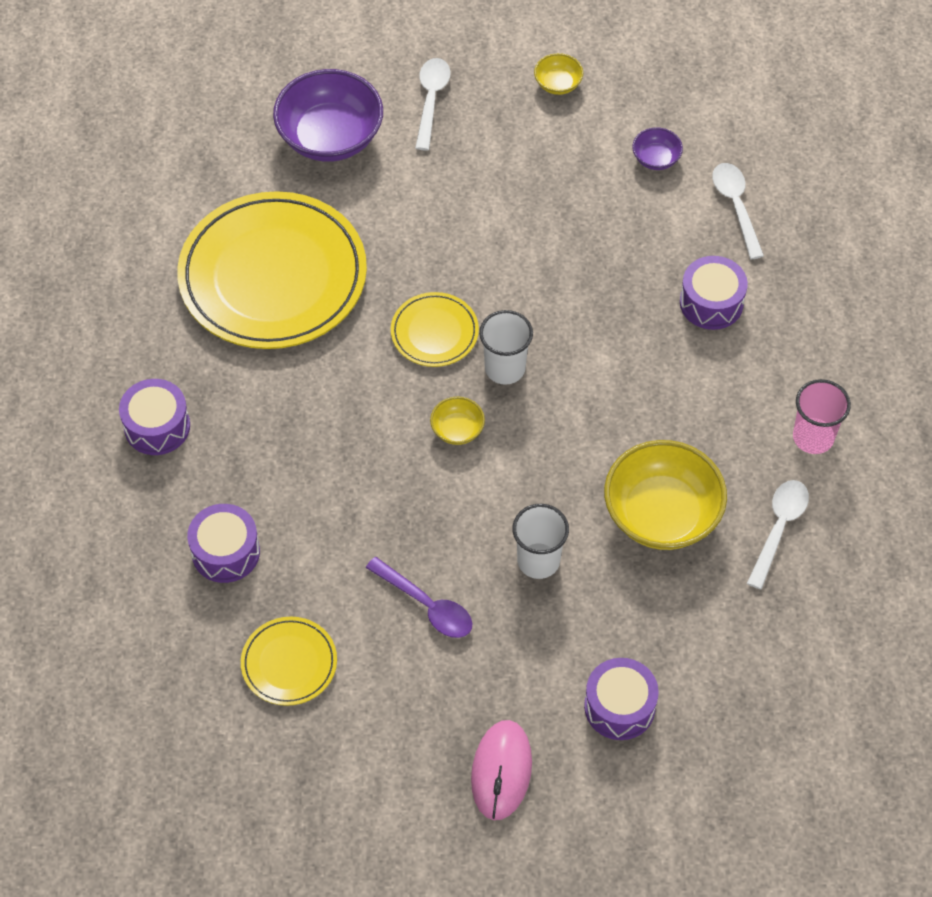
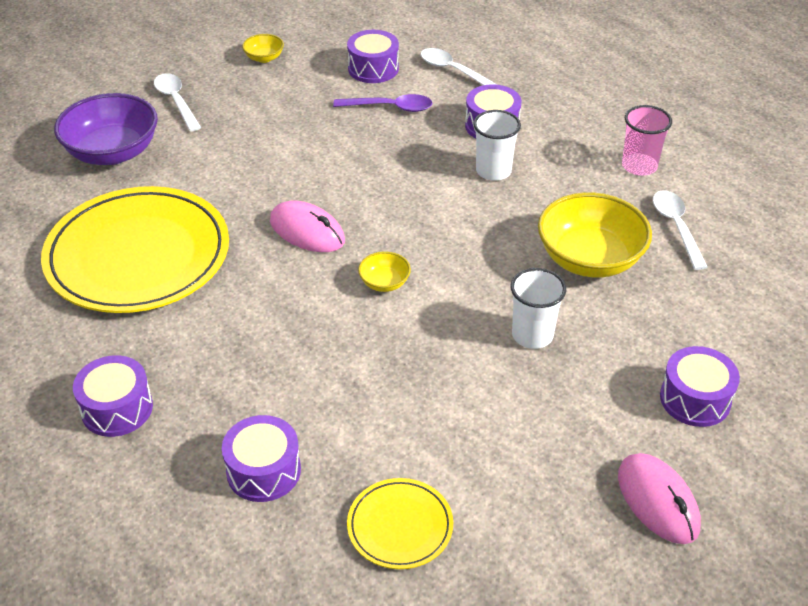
camera: 35 degrees left, 15 degrees down
purple spoon [366,557,472,638] -> purple spoon moved to [333,94,432,112]
yellow plate [391,292,479,367] -> pink mouse [270,201,345,252]
white cup [479,310,533,385] -> white cup moved to [473,110,521,181]
purple bowl [632,127,683,170] -> purple drum [347,30,399,83]

